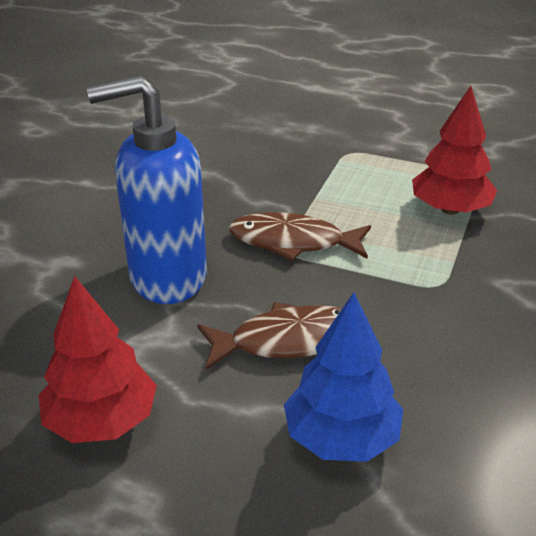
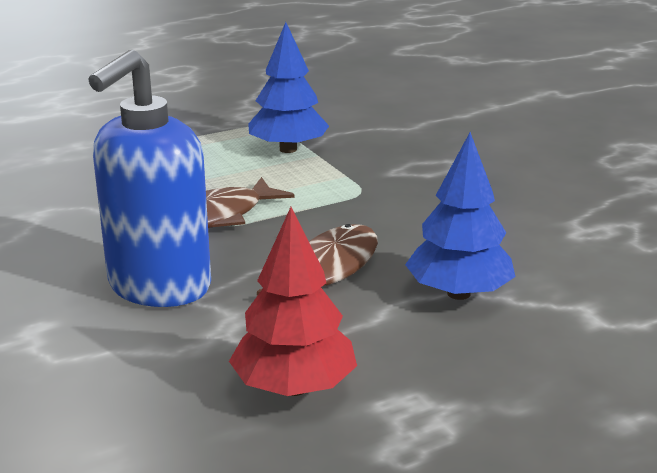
camera: 50 degrees left, 10 degrees down
red tree [412,86,497,215] -> blue tree [248,22,329,153]

